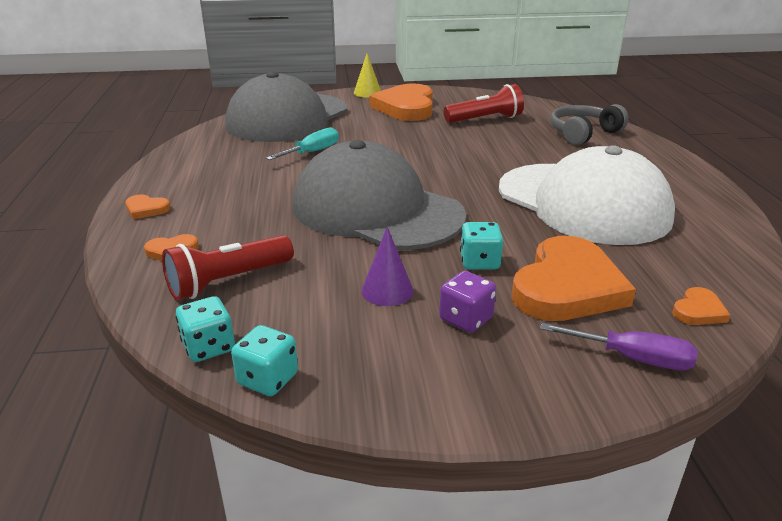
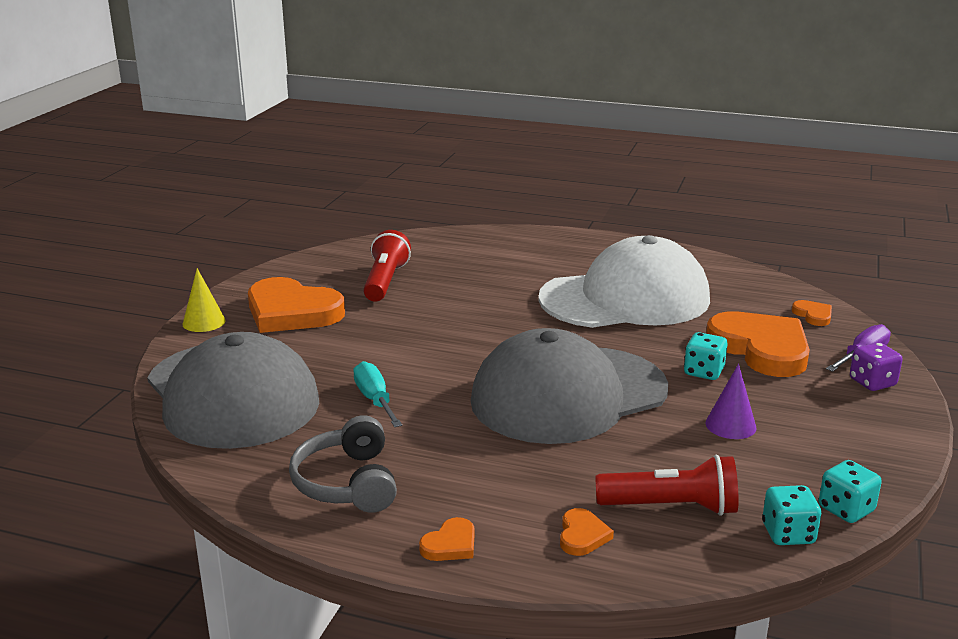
camera: 65 degrees left, 5 degrees down
red flashlight [162,235,294,300] -> red flashlight turned 75 degrees counterclockwise [595,455,738,516]
purple dice [439,271,496,333] -> purple dice moved to [850,342,903,391]
grey headphones [551,104,629,145] -> grey headphones moved to [289,415,397,513]

